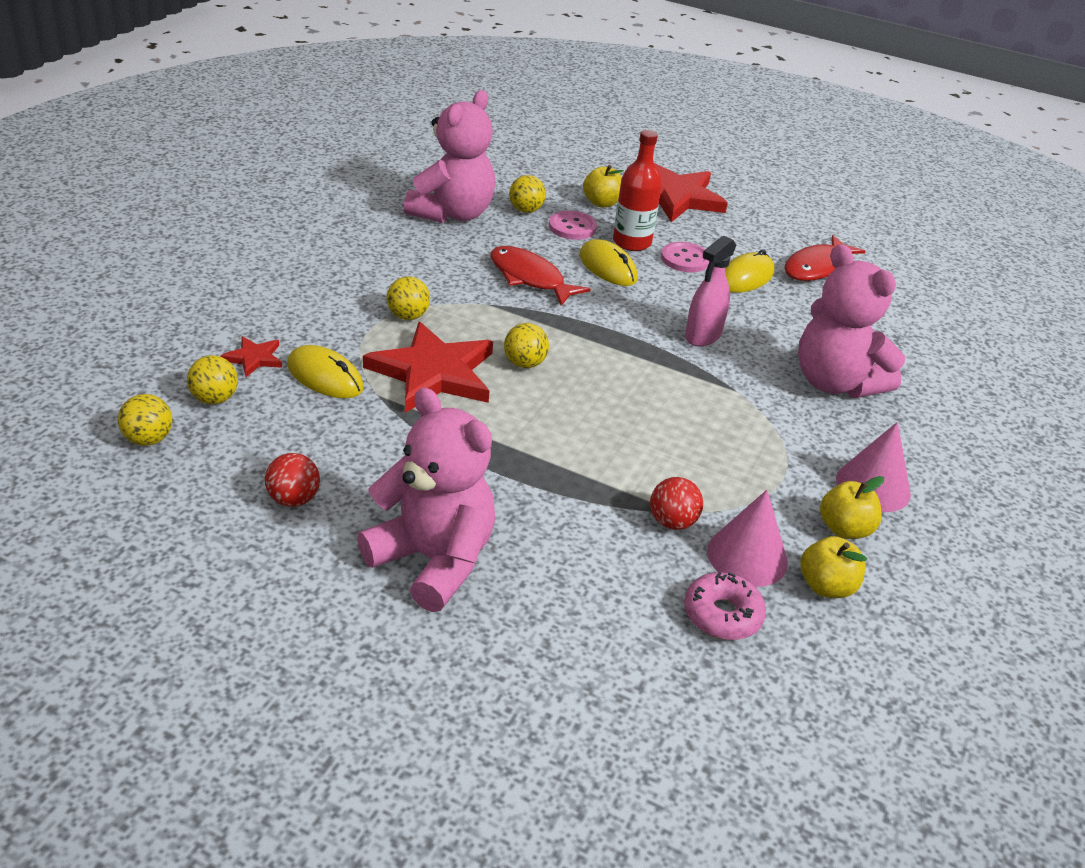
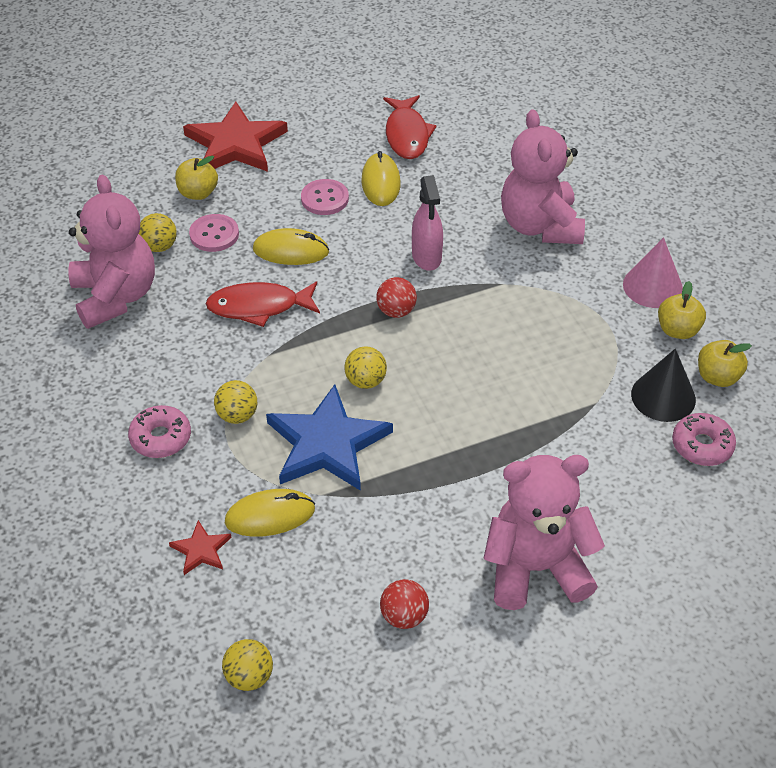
camera: 45 degrees left, 10 degrees up
yellow ball [187,355,238,404] -> none
red star [363,322,493,413] -> blue star [266,384,393,491]
red bottle [613,130,662,251] -> none
red ball [650,477,703,530] -> red ball moved to [376,277,417,318]
pink cone [707,490,788,587] -> black cone [631,349,696,422]
pink teddy bear [798,244,905,398] -> pink teddy bear turned 75 degrees clockwise [501,109,585,244]
none -> pink donut [128,405,191,458]

